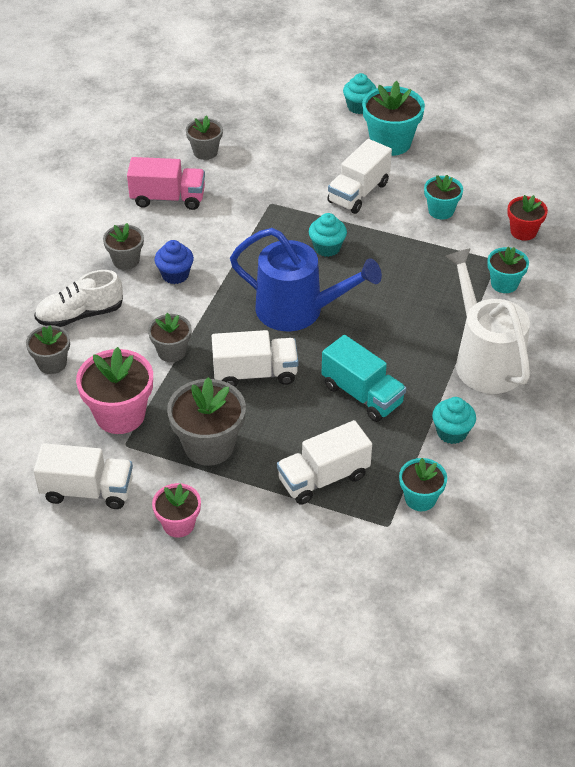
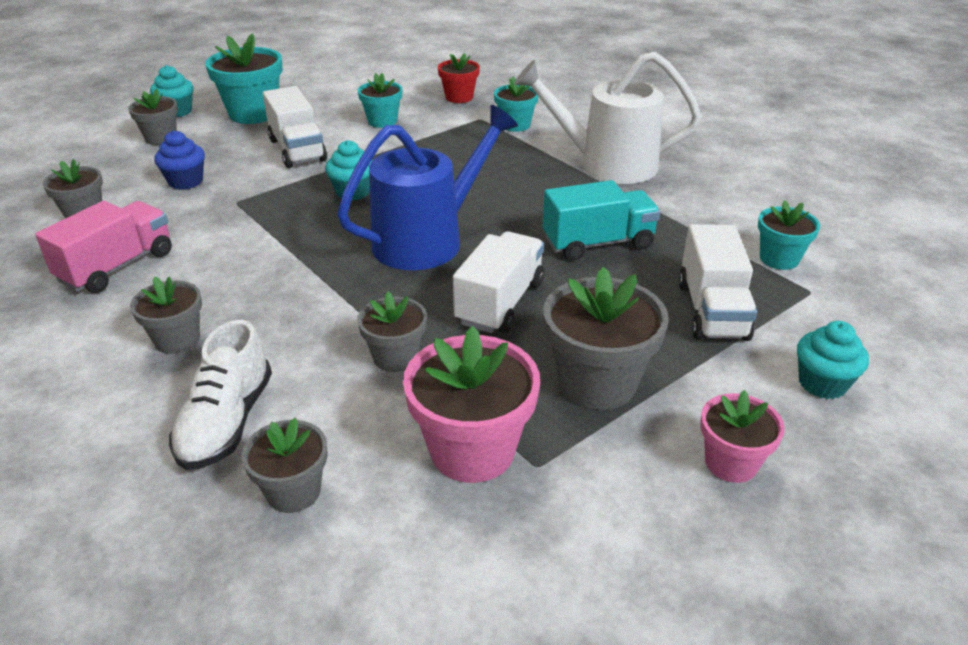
camera: 60 degrees left, 10 degrees down
white truck [34,443,133,509] -> none
blue cupcake [154,240,194,284] -> blue cupcake moved to [154,130,205,190]
turquoise cupcake [432,397,476,444] -> turquoise cupcake moved to [797,321,869,399]
none -> grey flower pot [128,89,178,145]

